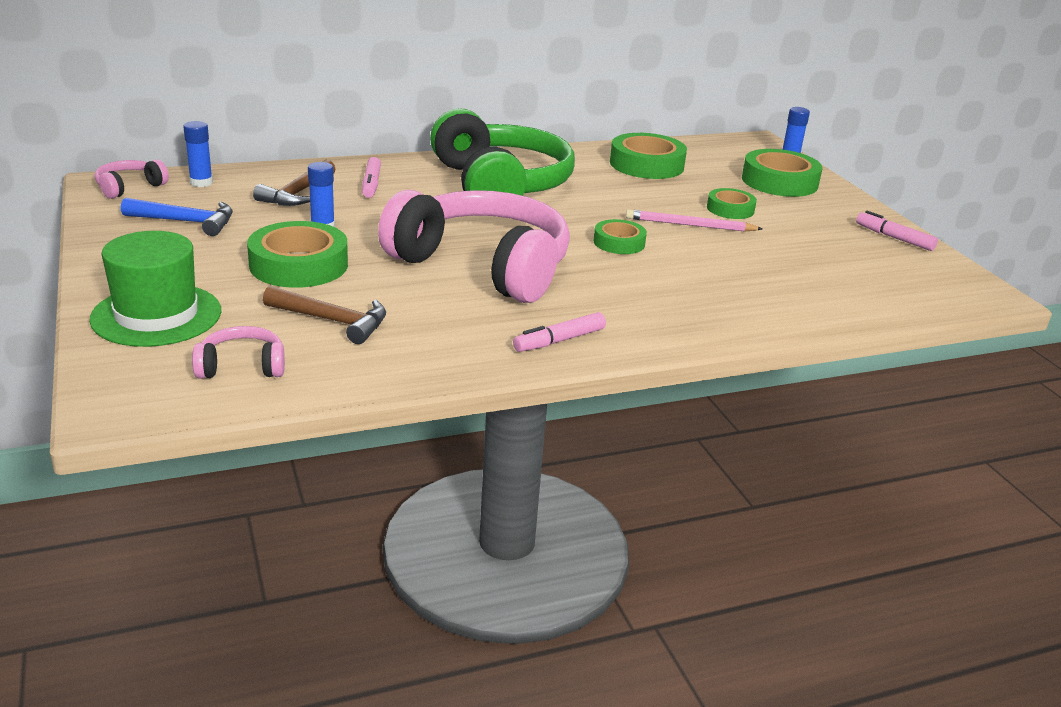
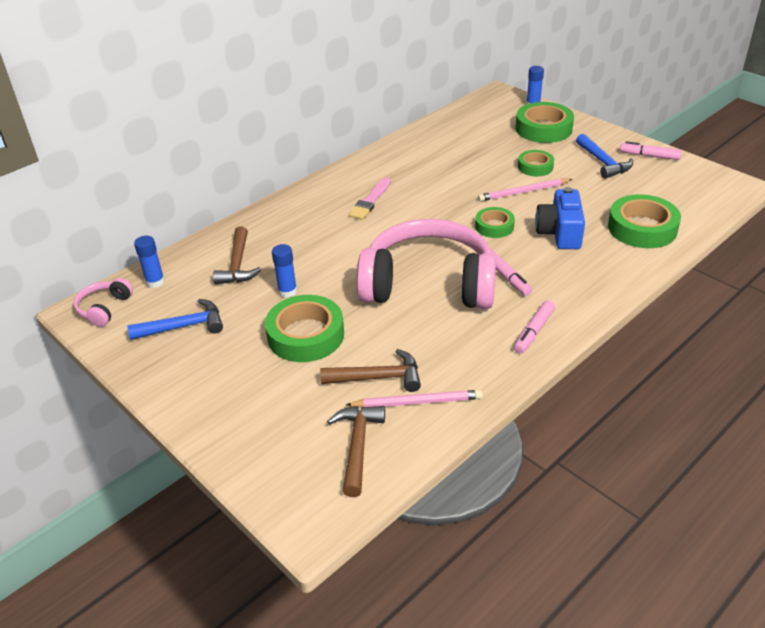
camera: 20 degrees left, 10 degrees up
green hat [89,231,221,347] -> none
pink headphones [192,326,285,379] -> brown hammer [327,406,385,497]
pink marker [362,157,381,198] -> pink marker moved to [491,250,532,296]
green headphones [430,108,575,196] -> pink brush [349,177,391,220]
green tape [610,133,687,179] -> green tape moved to [608,194,681,248]
none -> pink pencil [346,390,483,408]
none -> blue camera [535,187,585,249]
none -> blue hammer [576,134,633,179]

